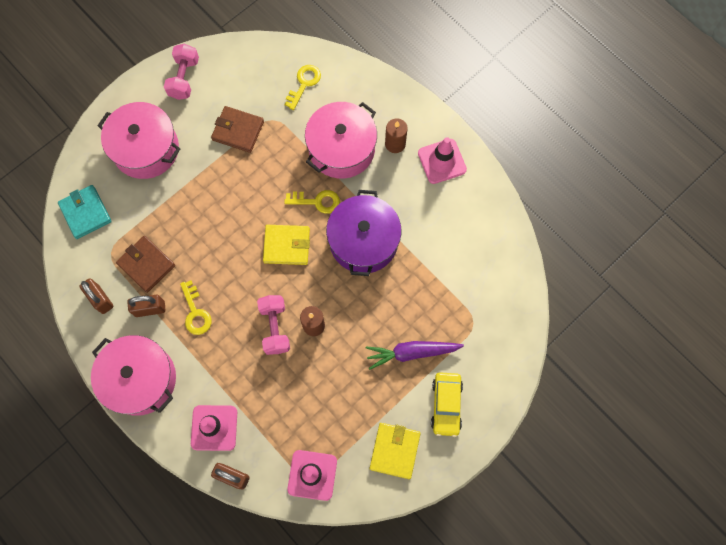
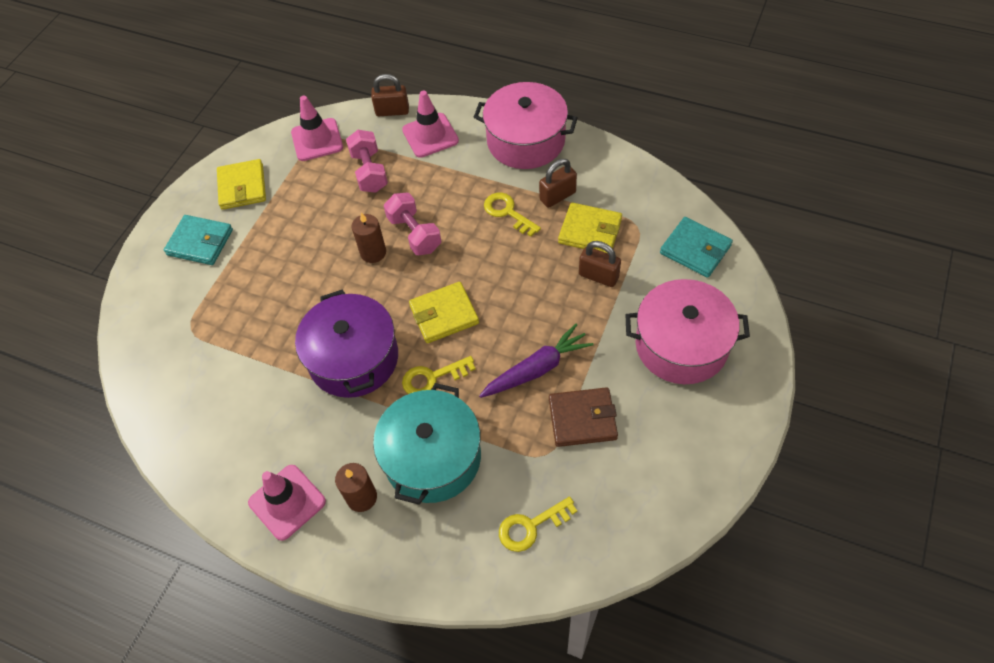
camera: 160 degrees right, 15 degrees down
brown padlock [79,278,113,314] -> brown padlock moved to [579,241,621,287]
brown wallet [116,236,175,293] -> yellow wallet [558,202,622,253]
pink dumbbell [164,44,199,100] -> pink dumbbell moved to [346,130,388,193]
yellow key [285,65,321,110] -> yellow key turned 60 degrees clockwise [499,496,577,552]
pink pot [305,102,377,179] -> turquoise pot [373,383,481,505]
purple carrot [366,341,464,370] -> purple carrot moved to [479,324,594,398]
yellow car [431,372,463,437] -> turquoise wallet [164,215,233,265]

